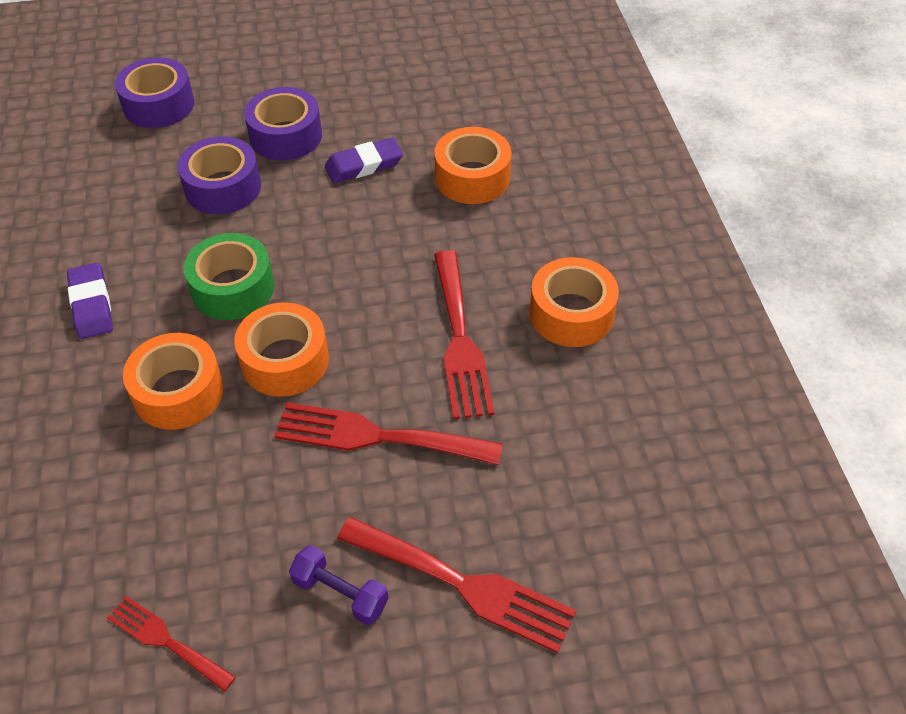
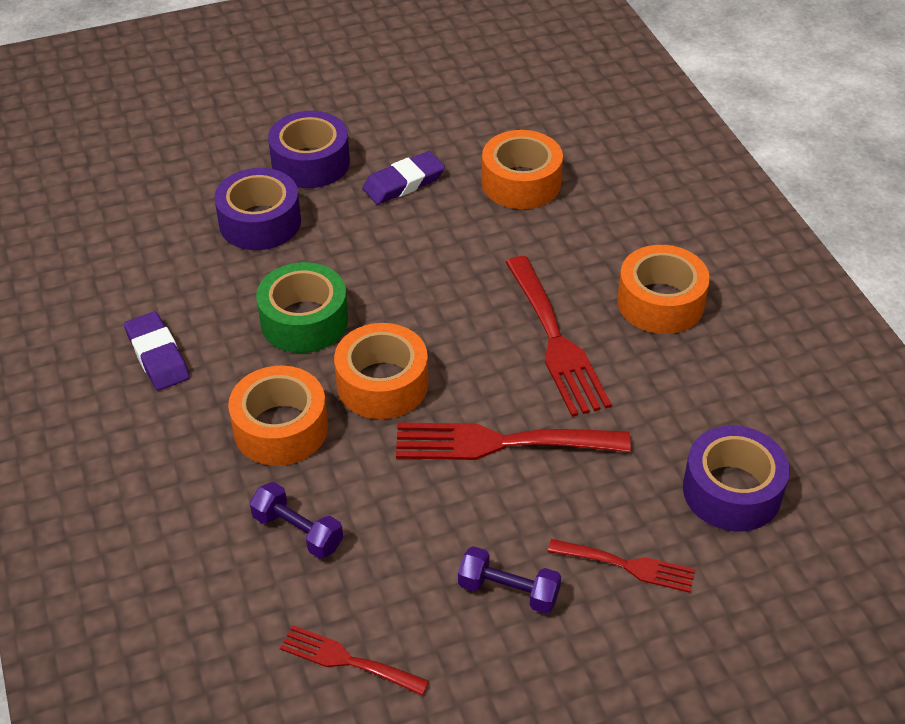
camera: 10 degrees left, 5 degrees down
purple tape [115,57,194,128] -> purple tape moved to [683,425,790,532]
red fork [337,517,576,653] -> red fork [548,539,695,593], size x0.58
none -> purple dumbbell [250,482,343,559]

